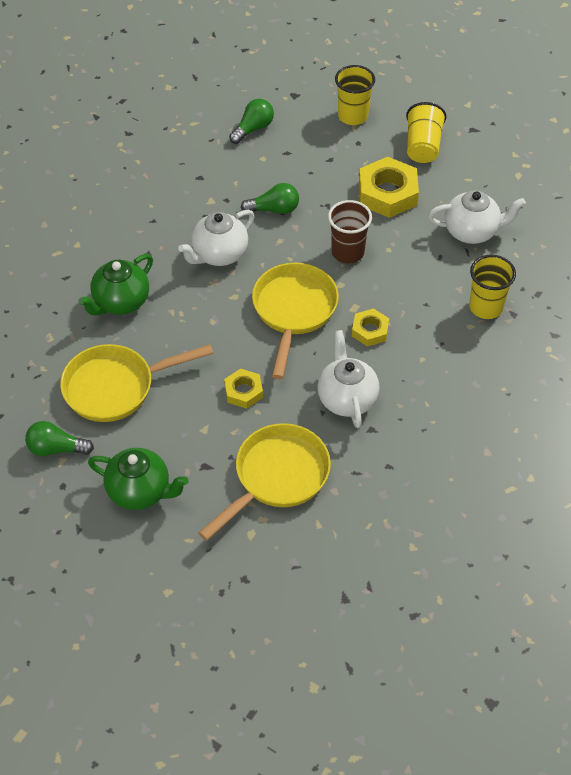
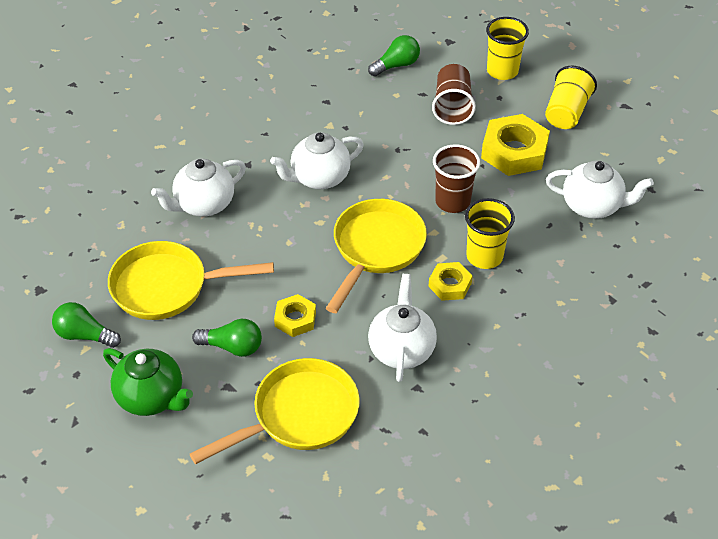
camera: 15 degrees right, 5 degrees down
green teapot [78,254,153,315] -> white teapot [151,158,246,217]
green light bulb [241,183,299,214] -> green light bulb moved to [192,319,262,357]
yellow cup [469,255,516,319] -> yellow cup moved to [465,198,515,269]
none -> brown cup [432,64,476,125]

